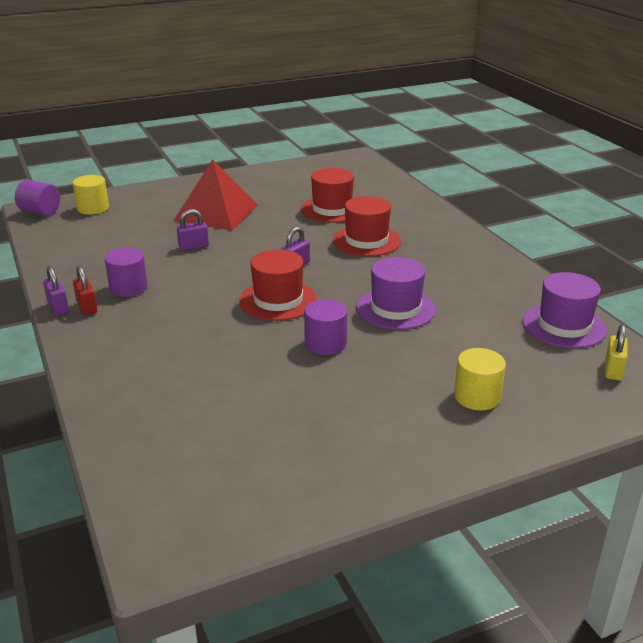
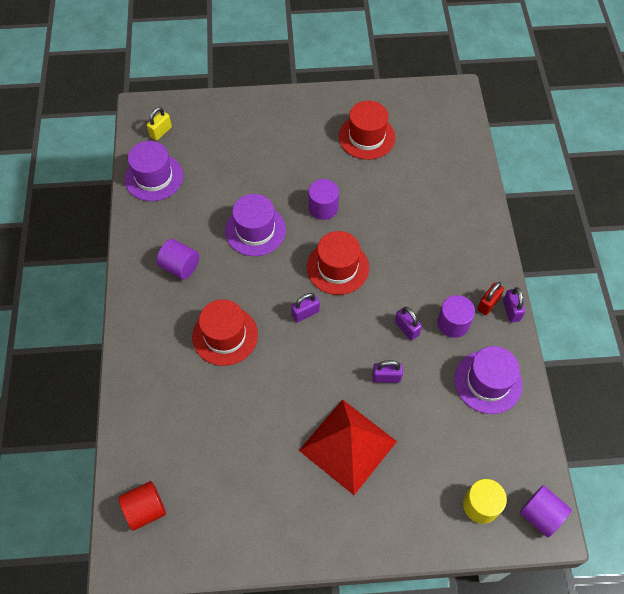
camera: 160 degrees left, 30 degrees up
red padlock [73,265,97,316] -> red padlock turned 45 degrees clockwise [477,282,504,315]
red hat [301,168,354,223] -> red hat moved to [339,101,395,160]
yellow cylinder [454,348,506,410] -> none
none -> red cylinder [118,481,166,531]
none -> purple cylinder [157,239,199,280]
none -> purple padlock [395,307,422,341]
none -> purple hat [454,346,523,414]

